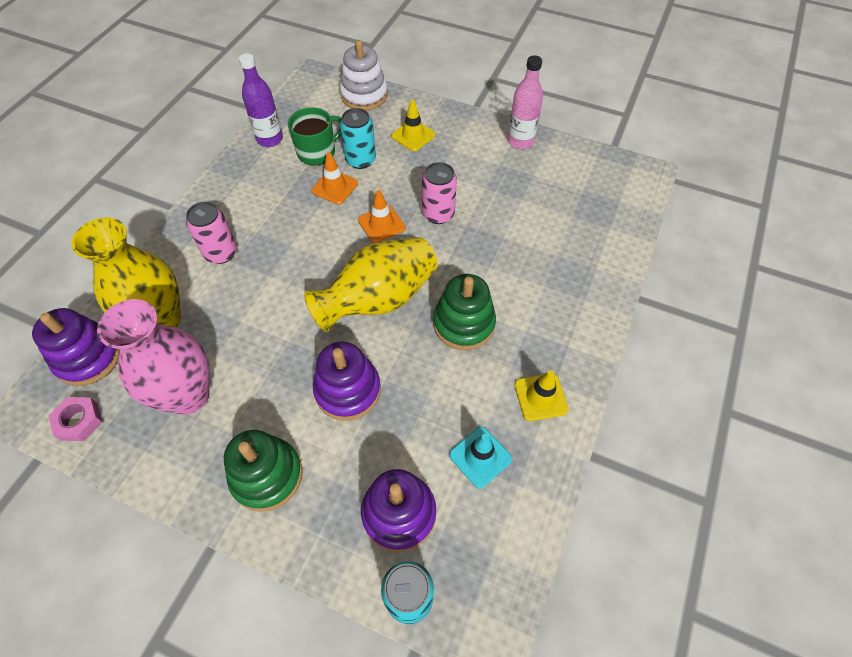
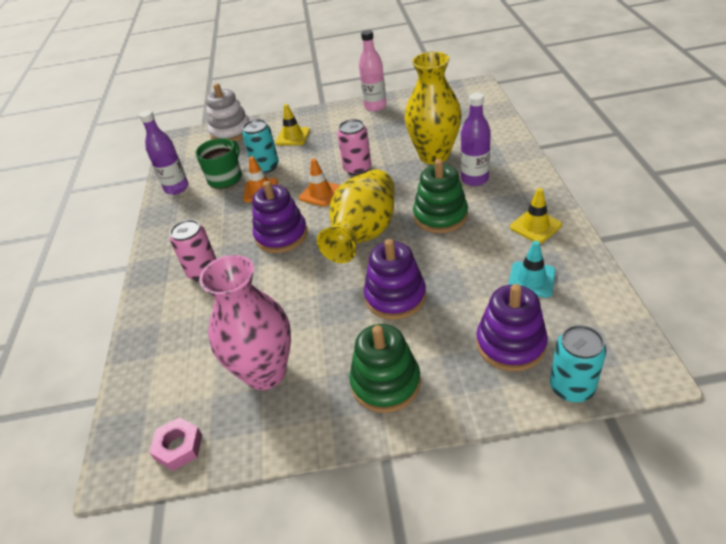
camera: 25 degrees left, 15 degrees down
purple stacking toy [32,308,120,386] -> purple stacking toy moved to [252,181,308,253]
yellow vase [71,218,181,328] -> yellow vase moved to [405,51,461,164]
none -> purple bottle [461,93,491,186]

